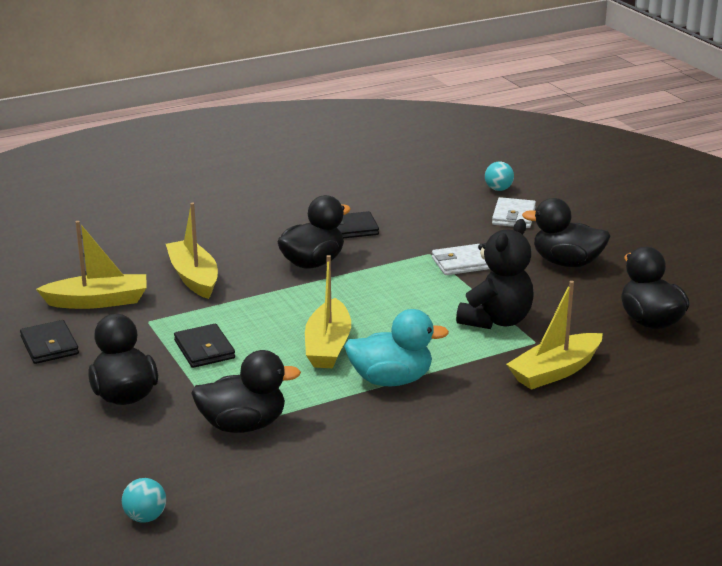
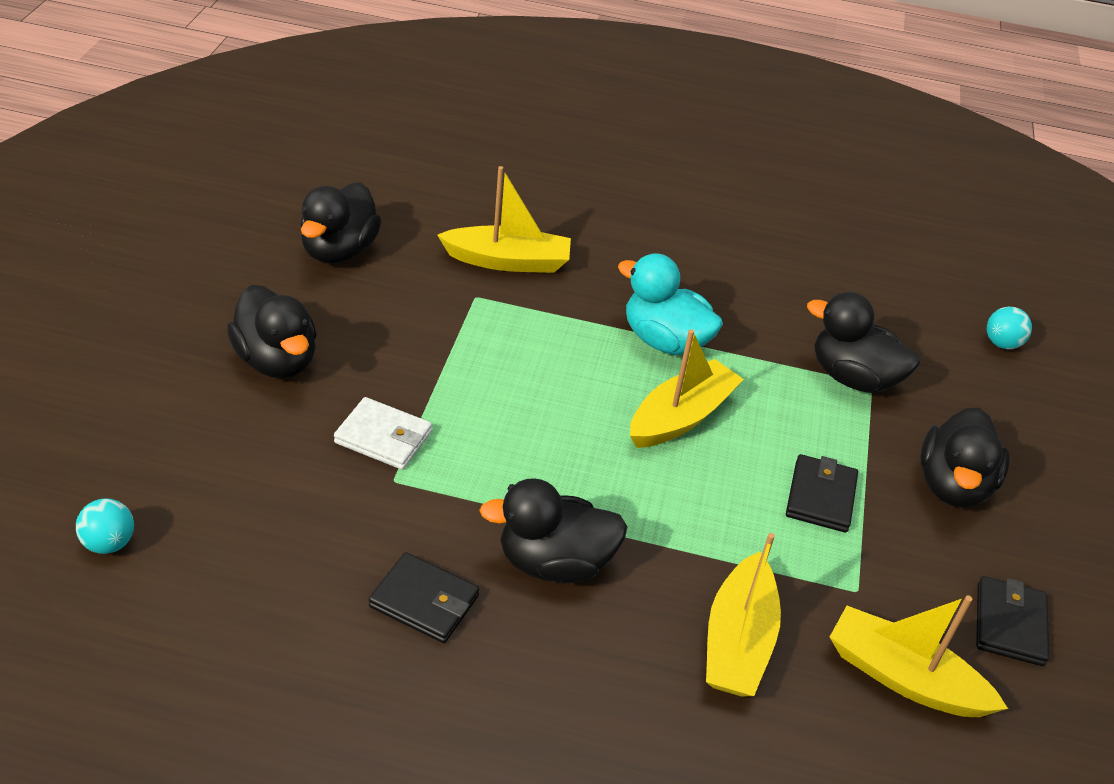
camera: 145 degrees left, 15 degrees up
black teddy bear [456,219,534,329] -> none
white wallet [492,197,536,228] -> none

